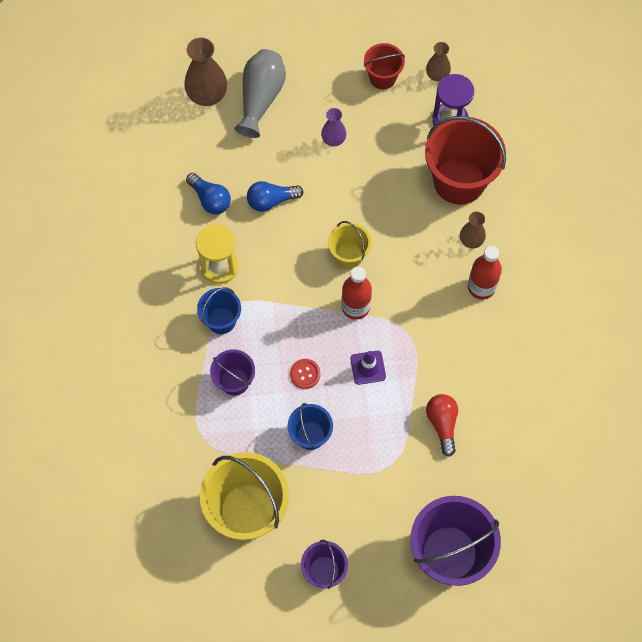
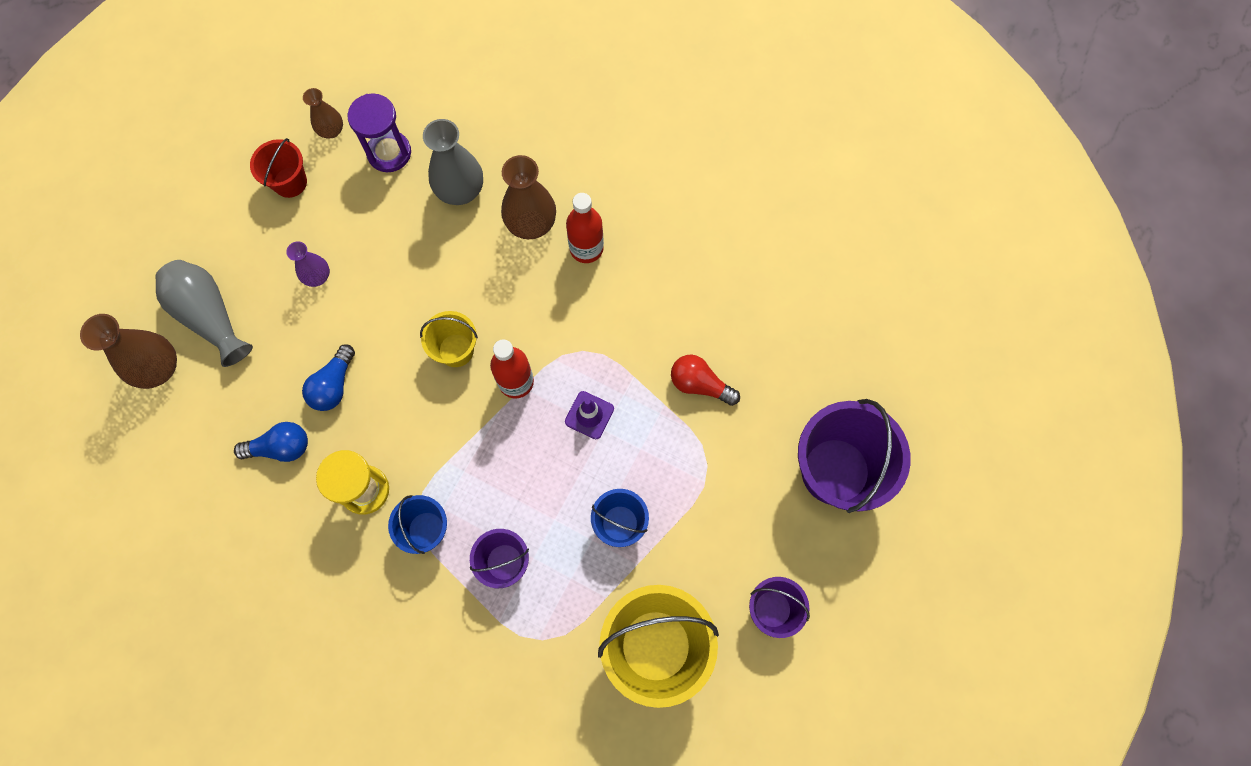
camera: 55 degrees left, 5 degrees up
red button [290,359,320,389] -> none
red bucket [425,116,506,205] -> grey vase [423,119,483,205]
brown vase [460,212,486,248] -> brown vase [501,155,556,239], size x1.72

